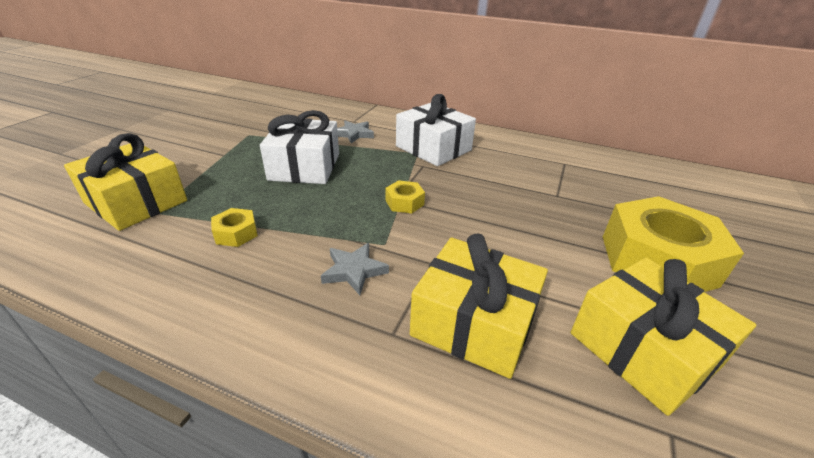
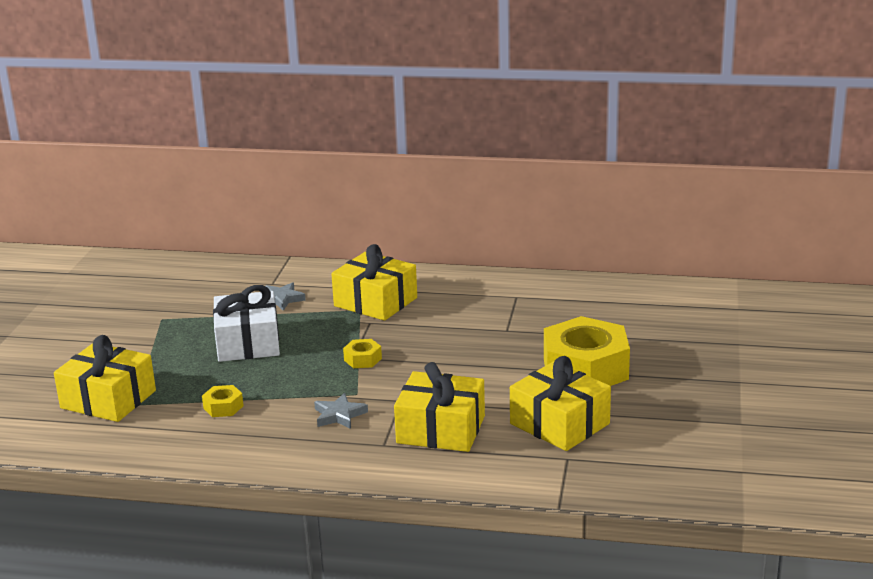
camera: 10 degrees left, 10 degrees down
white gift [396,94,476,166] -> yellow gift [331,244,417,321]

